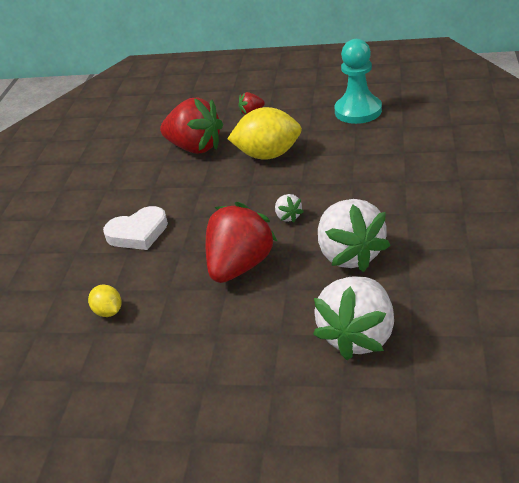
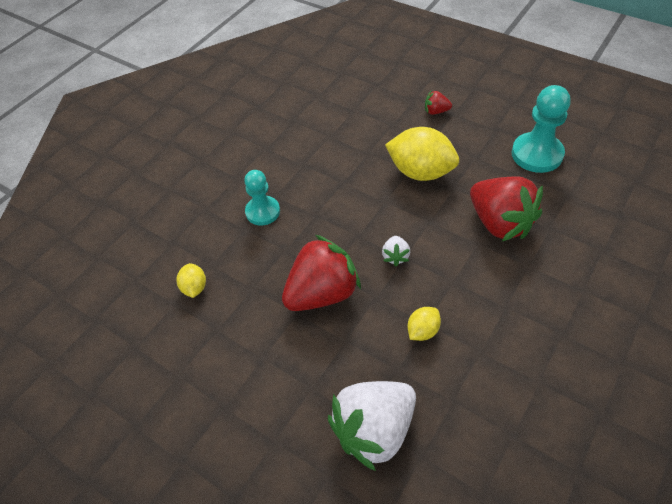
camera: 25 degrees right, 15 degrees up
white heart [103,206,168,250] -> turquoise pawn [244,170,280,226]
red strawberry [160,98,223,154] -> red strawberry moved to [470,176,543,241]
white strawberry [318,199,391,272] -> yellow lemon [407,307,441,341]

